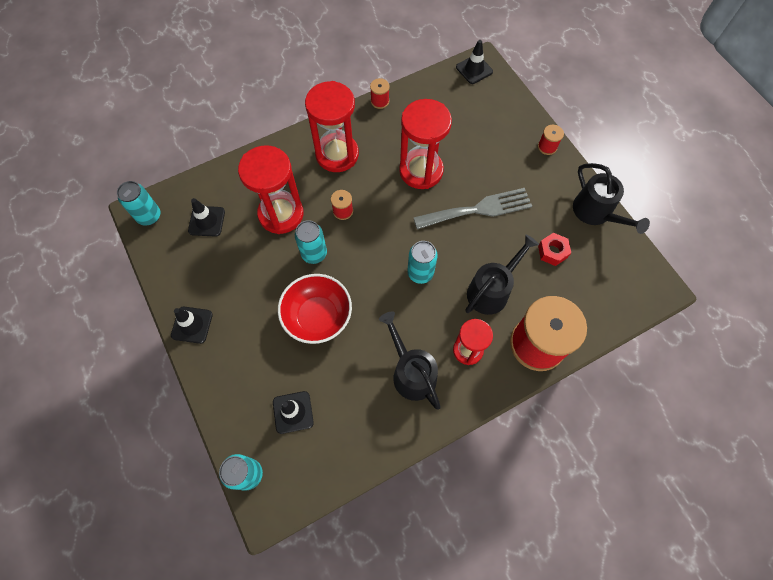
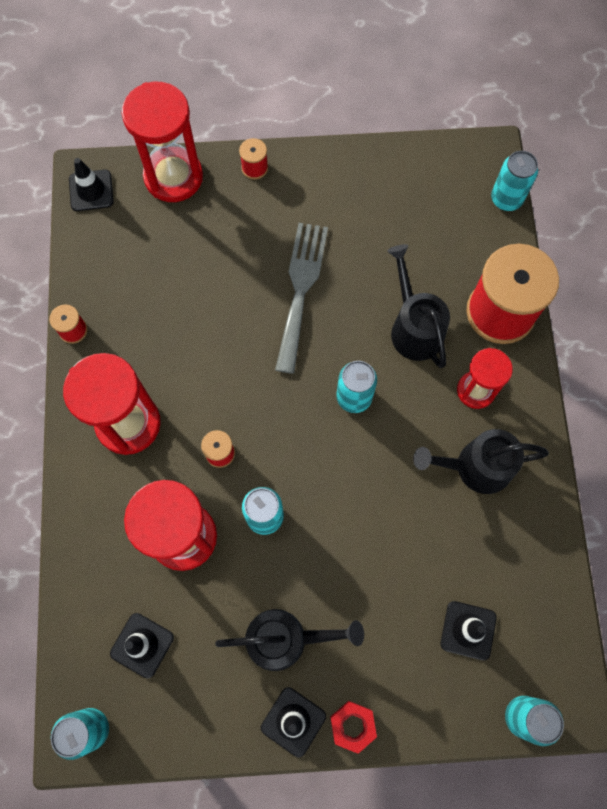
camera: 65 degrees left, 5 degrees up
red bowl [278,274,352,344] -> none
red hourglass [399,99,452,189] -> red hourglass moved to [122,82,203,202]
red nut [538,233,571,266] -> red nut moved to [330,701,377,754]
black watering can [573,163,650,234] -> black watering can moved to [215,609,364,671]
none -> turquoise can [491,151,538,211]

